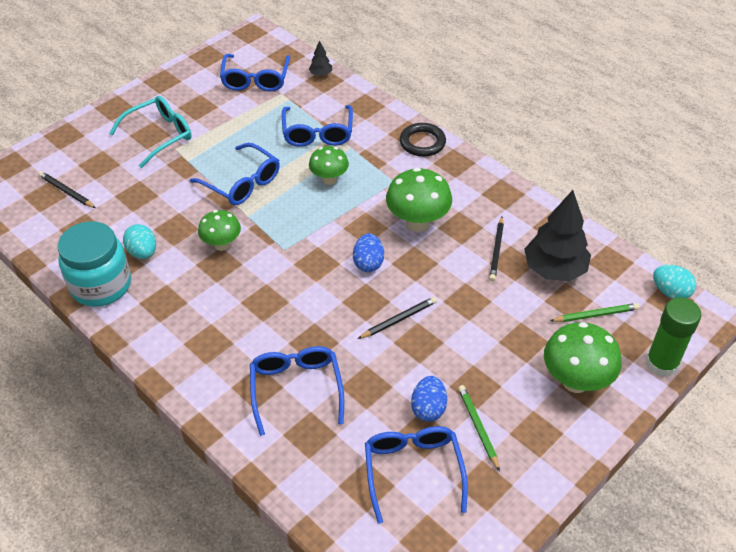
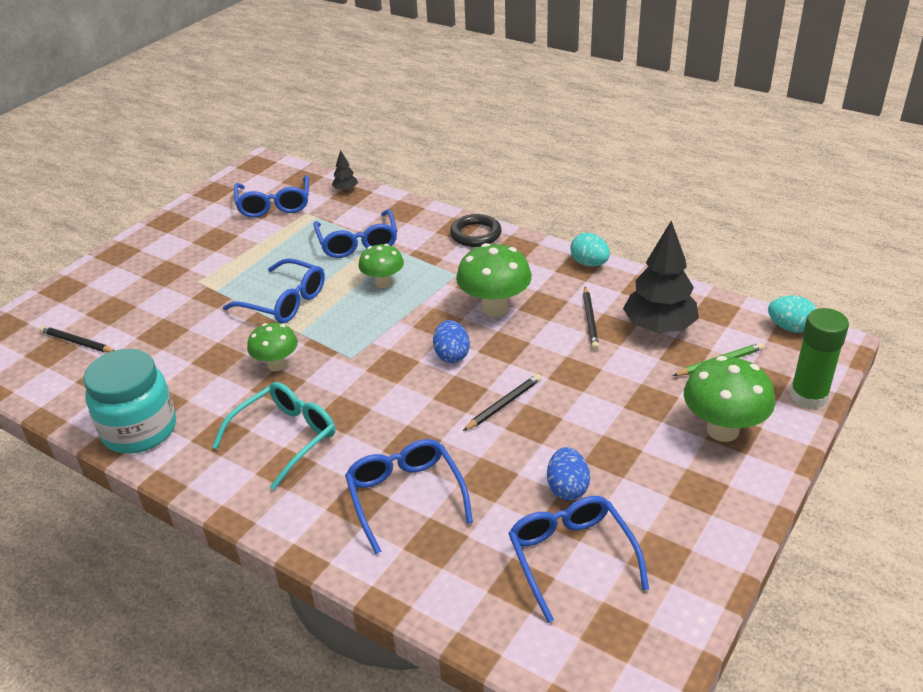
camera: 10 degrees left, 10 degrees down
turquoise glasses [109,96,192,168] -> turquoise glasses moved to [212,382,335,490]
turquoise egg [123,224,156,259] -> turquoise egg moved to [570,233,610,266]
green pencil [458,385,500,472] -> none

